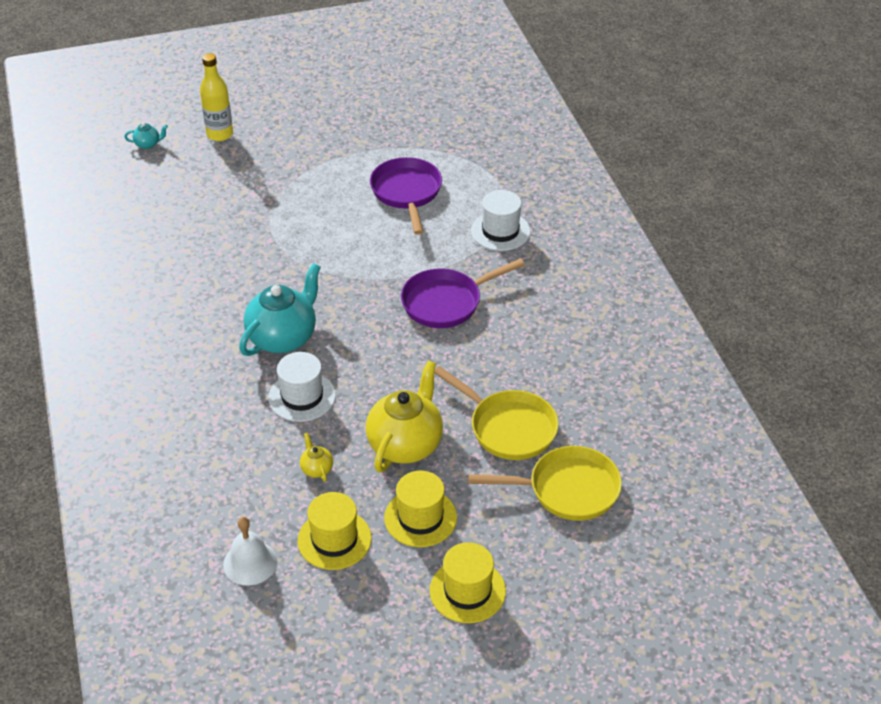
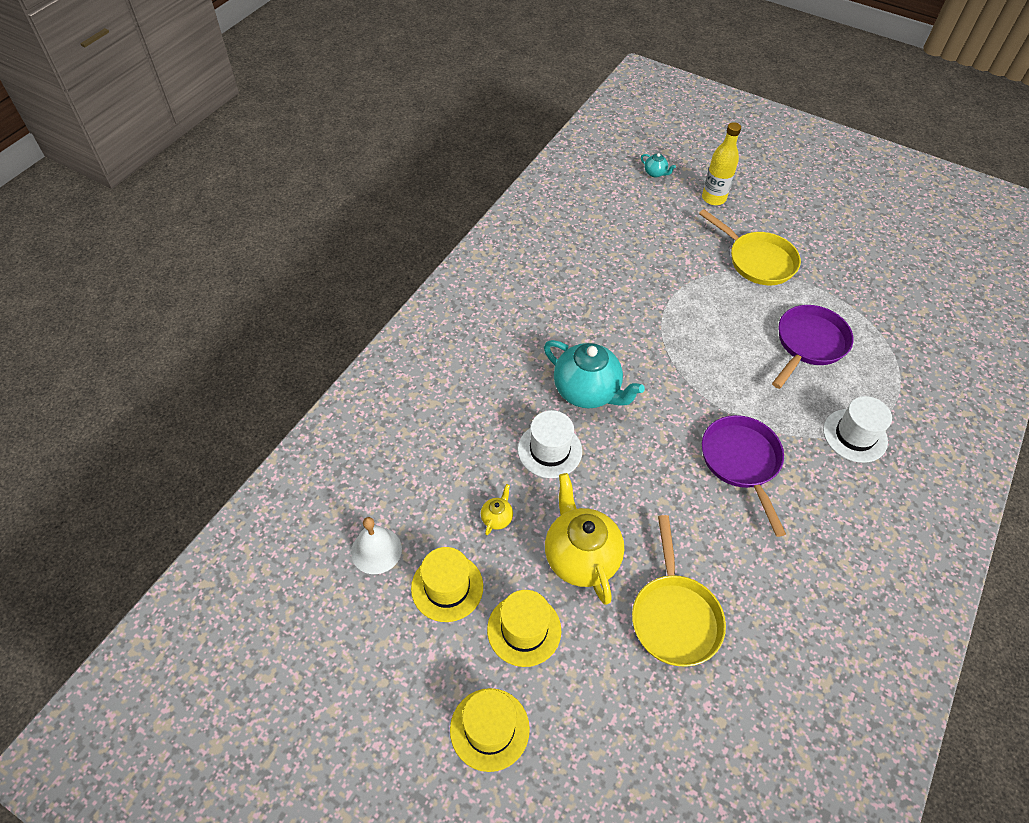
camera: 45 degrees right, 10 degrees up
turquoise teapot [239,263,321,356] -> turquoise teapot turned 45 degrees clockwise [544,340,645,408]
yellow teapot [366,361,443,472] -> yellow teapot turned 90 degrees counterclockwise [545,473,624,605]
purple pan [401,259,525,328] -> purple pan turned 60 degrees clockwise [702,415,786,537]
yellow pan [469,446,622,521] -> yellow pan moved to [699,209,801,285]

